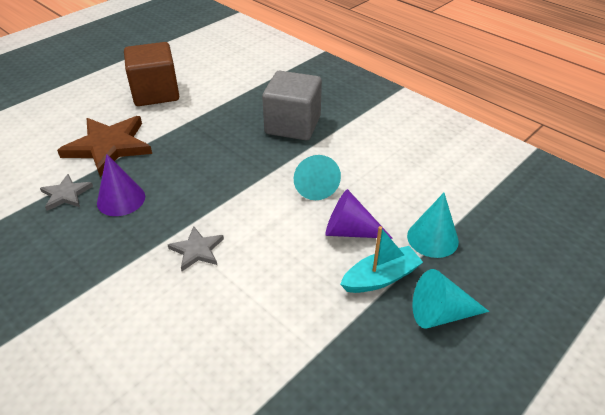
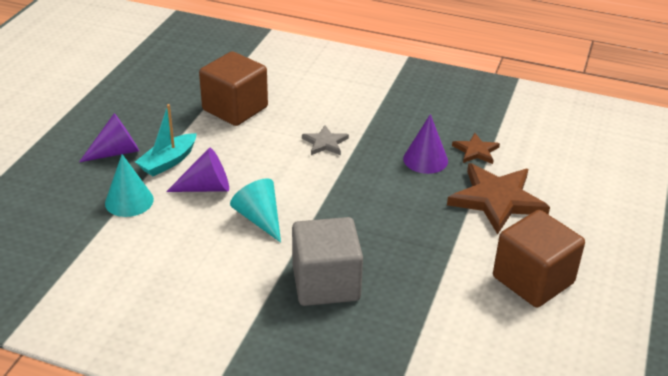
camera: 155 degrees right, 5 degrees down
grey star [40,174,93,211] -> brown star [452,133,500,164]
turquoise cone [412,269,489,329] -> purple cone [79,113,139,162]
none -> brown cube [199,51,268,126]

